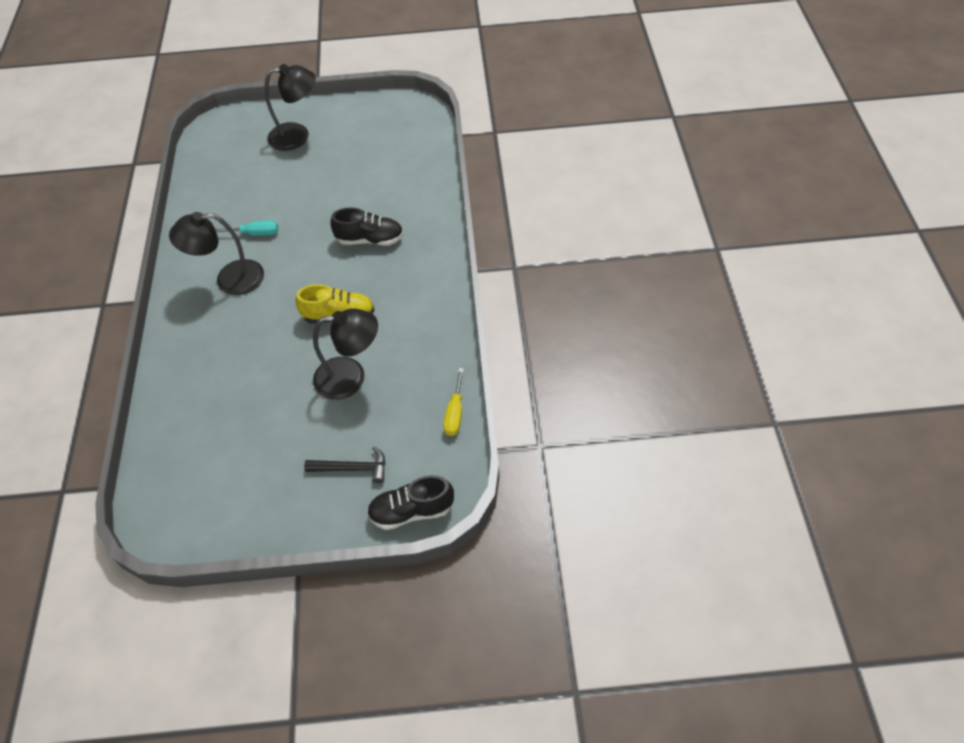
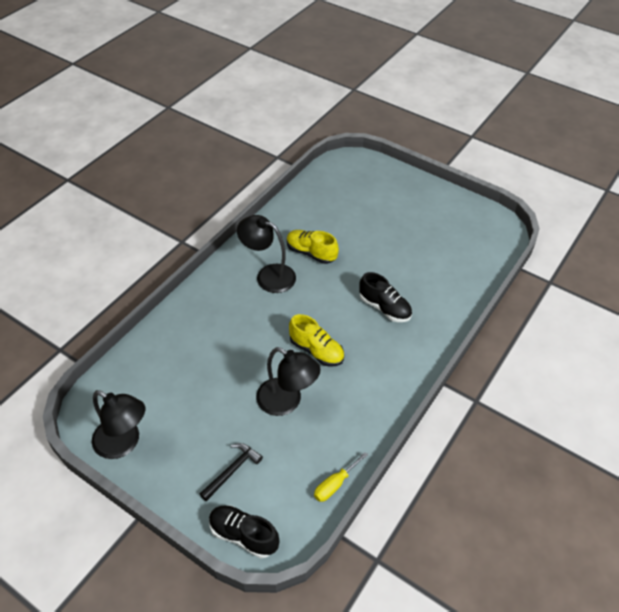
camera: 35 degrees right, 5 degrees down
turquoise screwdriver [215,220,278,236] -> yellow shoe [287,230,339,264]
black lamp [265,64,316,151] -> black lamp moved to [92,390,145,459]
black hammer [304,446,385,483] -> black hammer turned 90 degrees counterclockwise [200,443,263,501]

